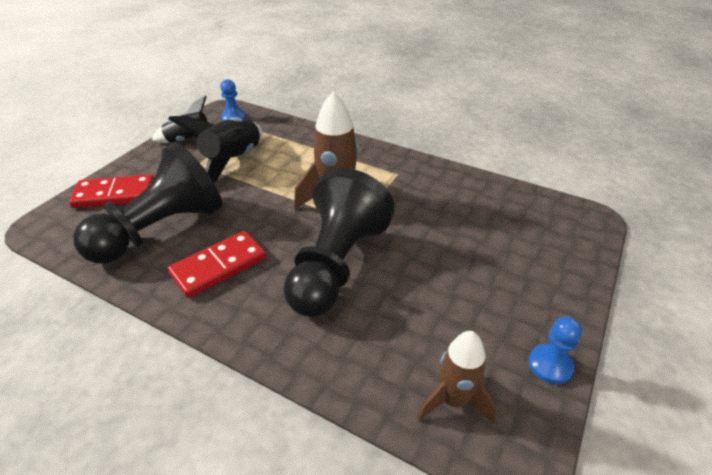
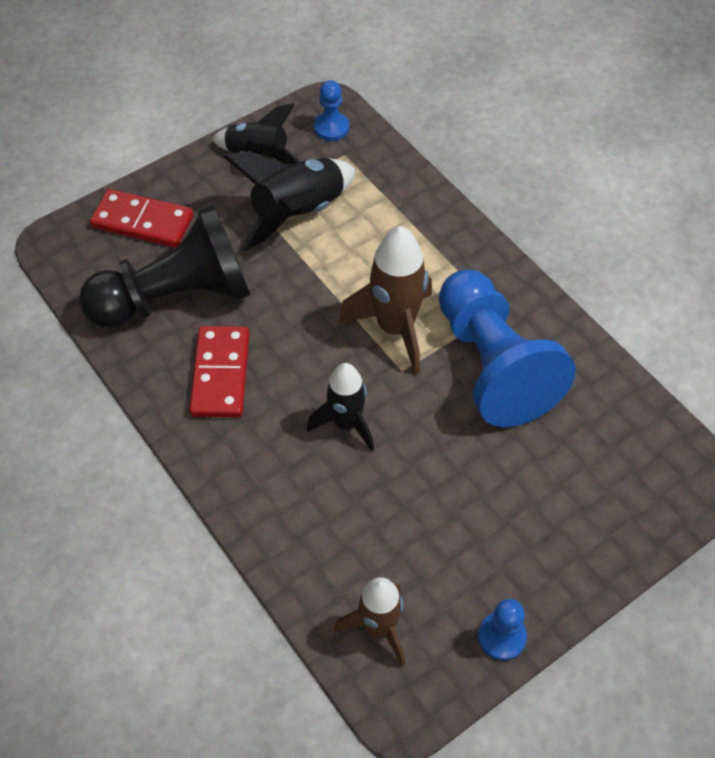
camera: 25 degrees right, 15 degrees up
red domino [168,231,266,298] -> red domino turned 75 degrees counterclockwise [189,326,250,417]
black pawn [284,168,395,317] -> black rocket [307,363,374,451]
none -> blue pawn [439,270,576,427]

